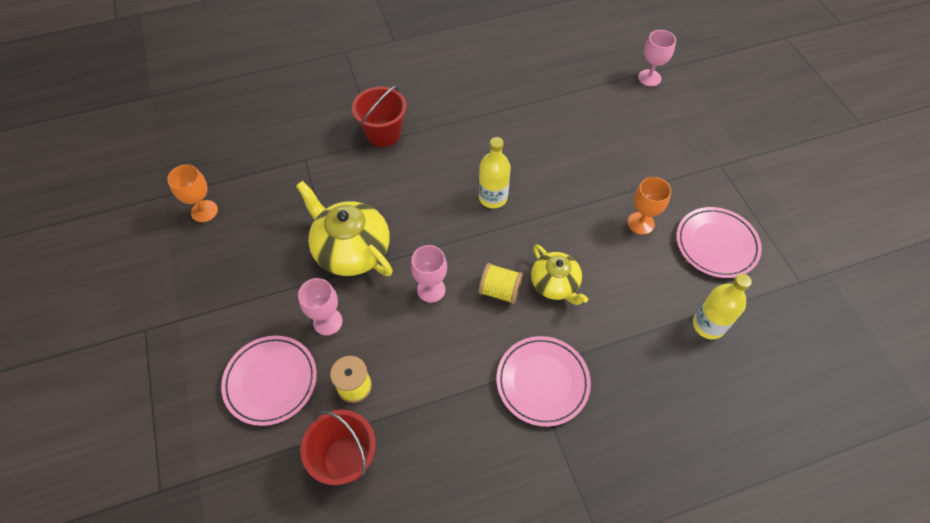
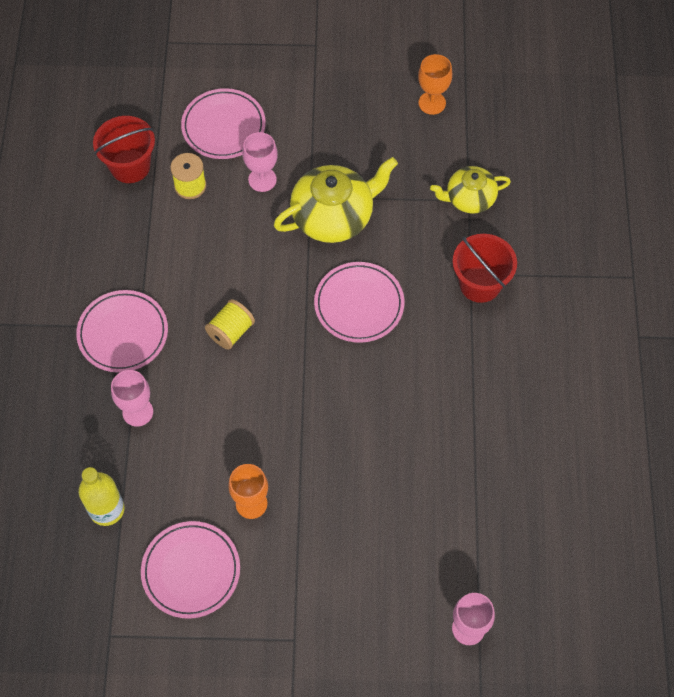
camera: 110 degrees right, 5 degrees up
pink goblet [411,245,447,303] -> pink goblet moved to [111,370,153,427]
yellow bottle [479,137,511,208] -> none
yellow teapot [531,244,588,305] -> yellow teapot moved to [430,166,511,214]
none -> pink plate [314,262,404,343]

